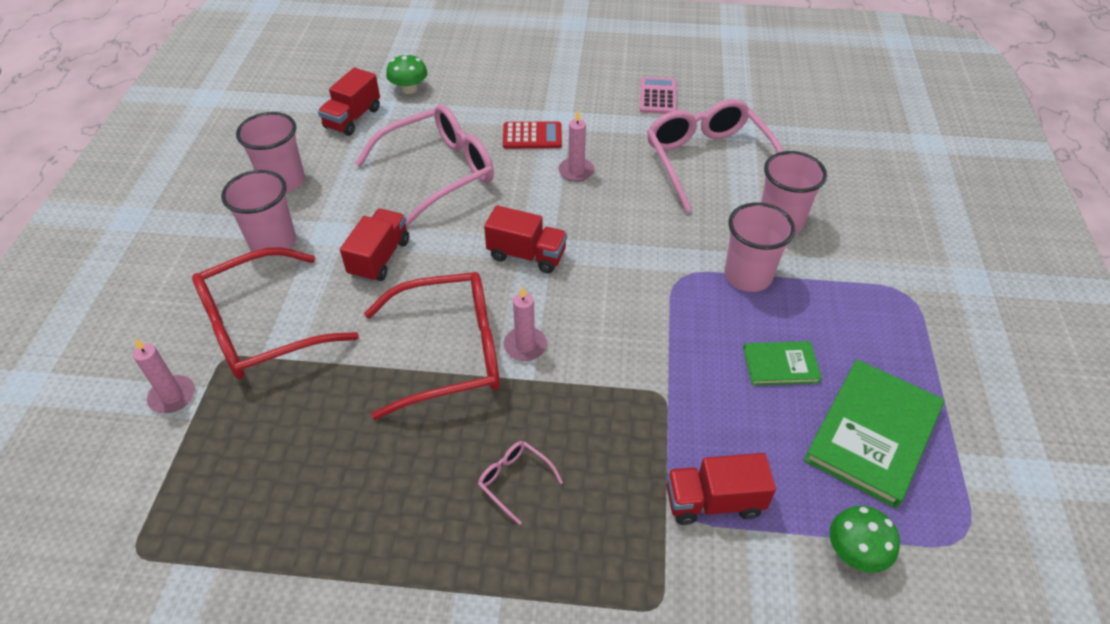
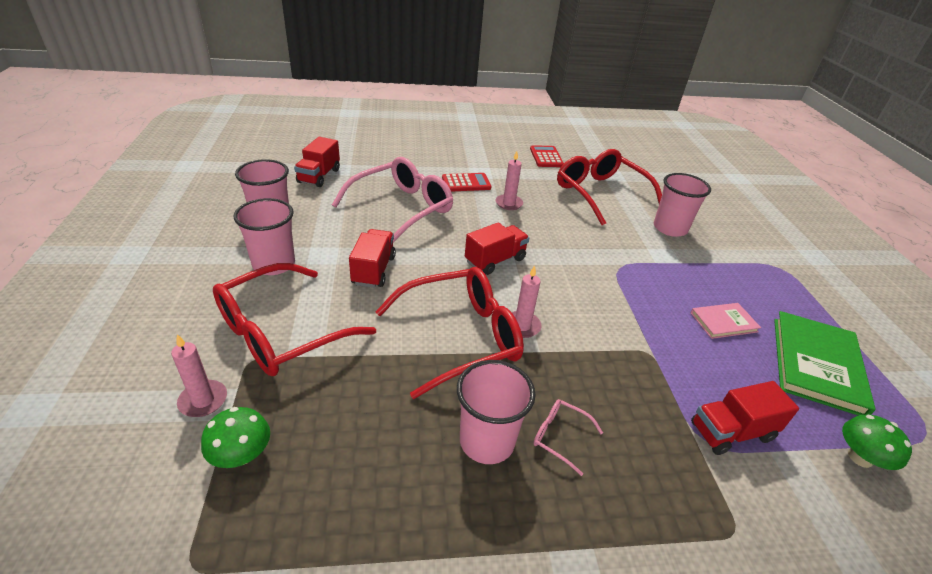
camera: 15 degrees left, 10 degrees down
green mushroom [386,53,428,94] -> green mushroom moved to [201,407,270,468]
red truck [484,205,567,273] -> red truck turned 45 degrees counterclockwise [465,223,529,275]
pink calculator [640,77,677,114] -> red calculator [530,145,564,167]
pink glasses [647,99,783,212] -> red glasses [557,149,662,225]
pink cup [724,202,795,292] -> pink cup moved to [457,360,536,464]
green book [743,341,822,386] -> pink book [691,303,761,339]

